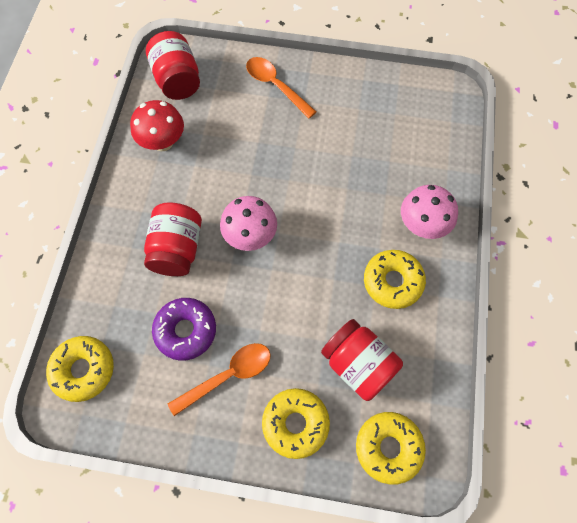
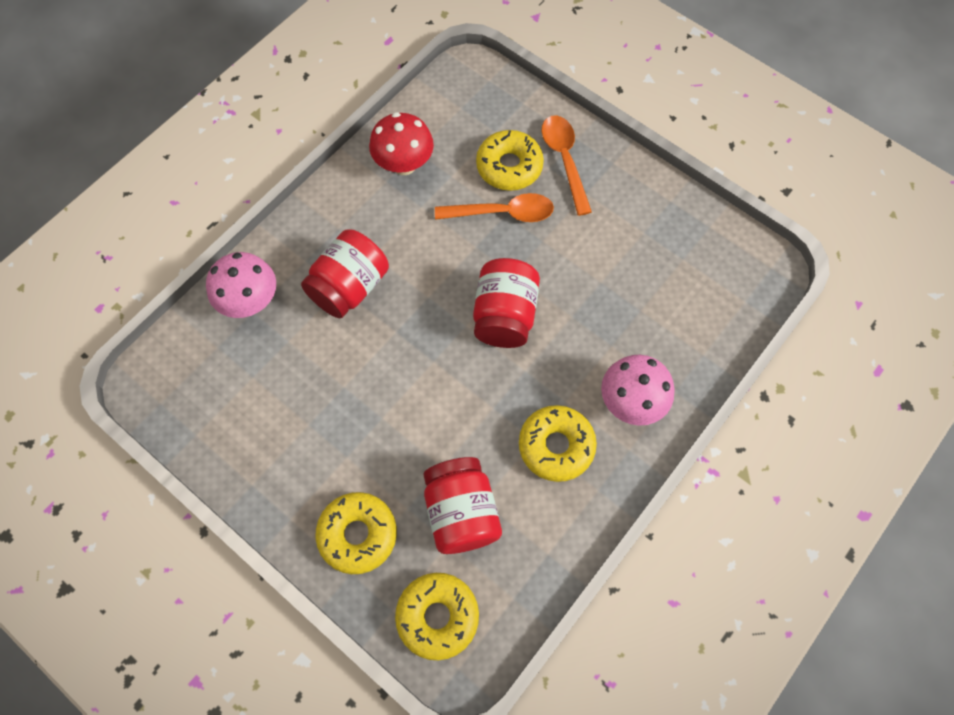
camera: 30 degrees right, 0 degrees up
yellow donut [46,336,114,402] -> yellow donut moved to [476,130,544,191]
red jar [146,31,200,100] -> red jar moved to [473,258,540,348]
purple donut [152,298,216,361] -> none
orange spoon [168,343,271,416] -> orange spoon moved to [435,193,554,222]
pink mushroom [220,196,277,251] -> pink mushroom moved to [206,252,276,318]

